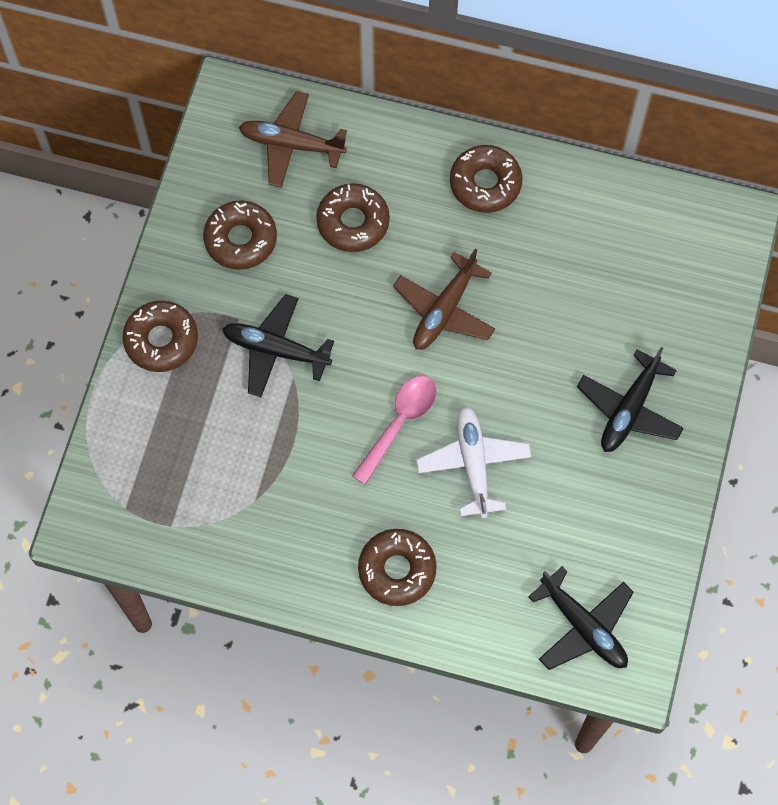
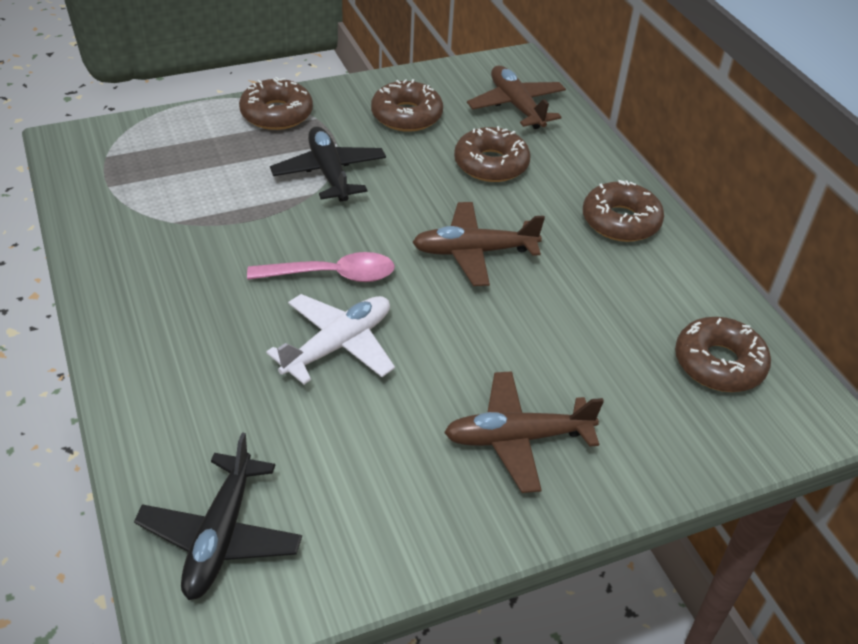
camera: 50 degrees right, 25 degrees down
brown donut [358,529,437,606] -> brown donut moved to [675,317,771,392]
black plane [577,347,684,452] -> brown plane [444,371,604,493]

